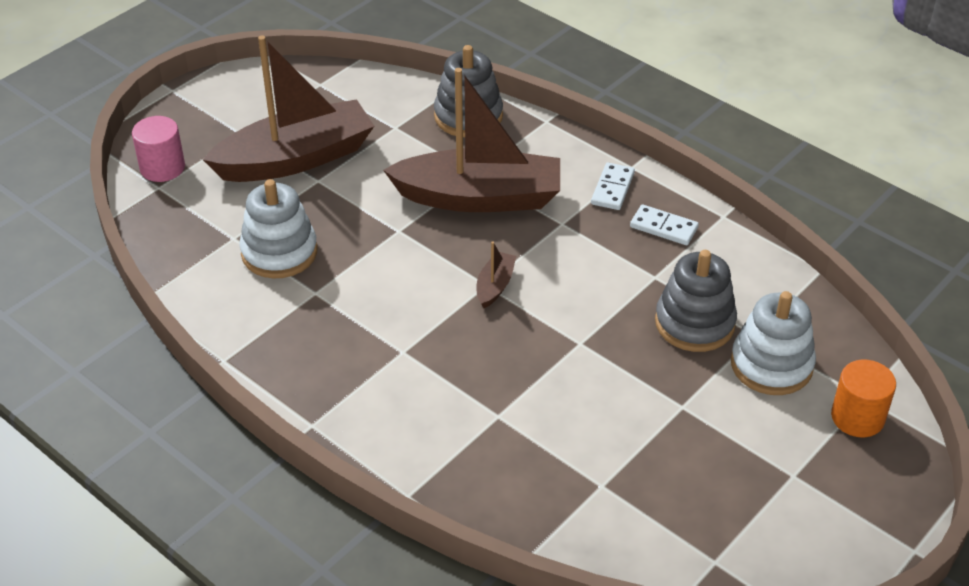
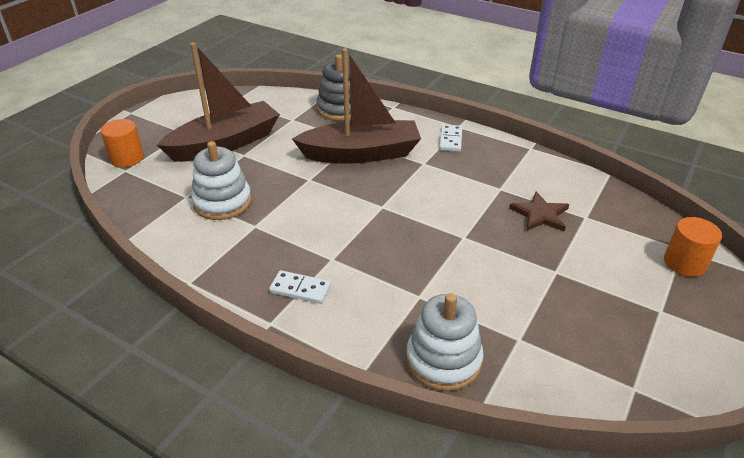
camera: 10 degrees left, 5 degrees down
pink cylinder [132,116,185,182] -> orange cylinder [100,119,144,167]
brown boat [477,241,516,308] -> none
white domino [630,204,699,245] -> white domino moved to [269,270,331,304]
grey stacking toy [655,250,737,352] -> brown star [509,192,569,232]
white stacking toy [731,291,816,395] -> white stacking toy moved to [406,293,484,391]

